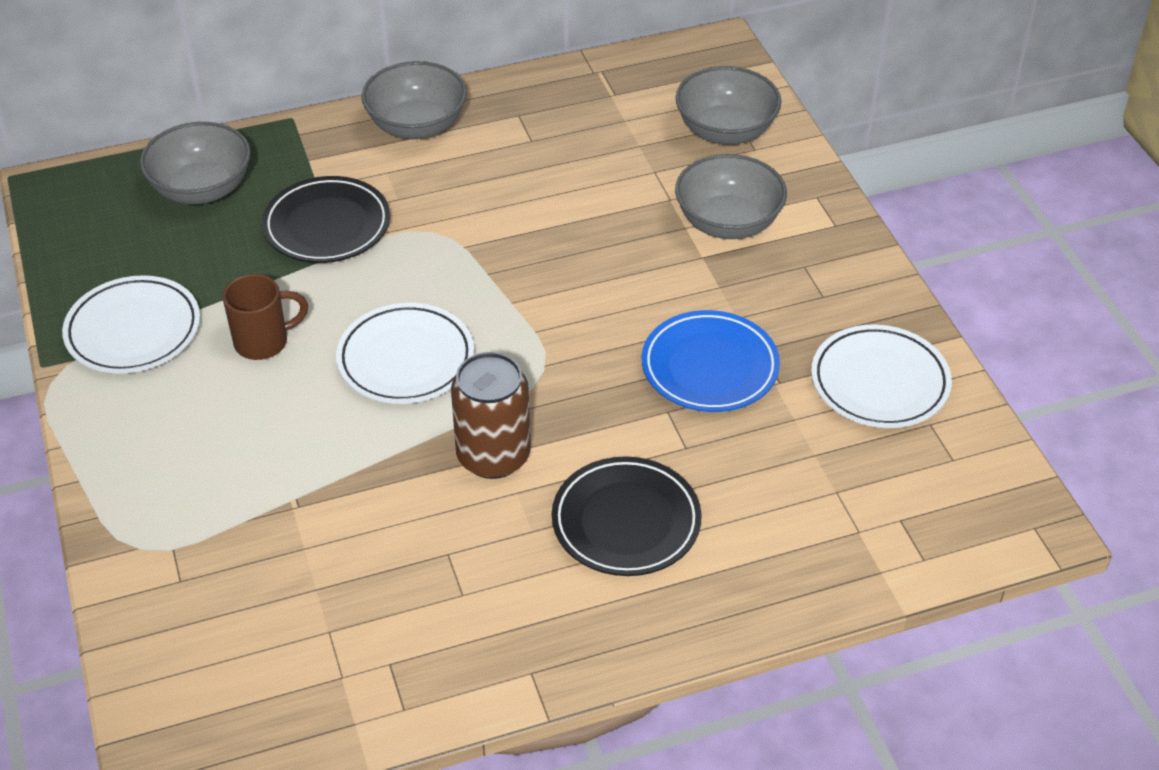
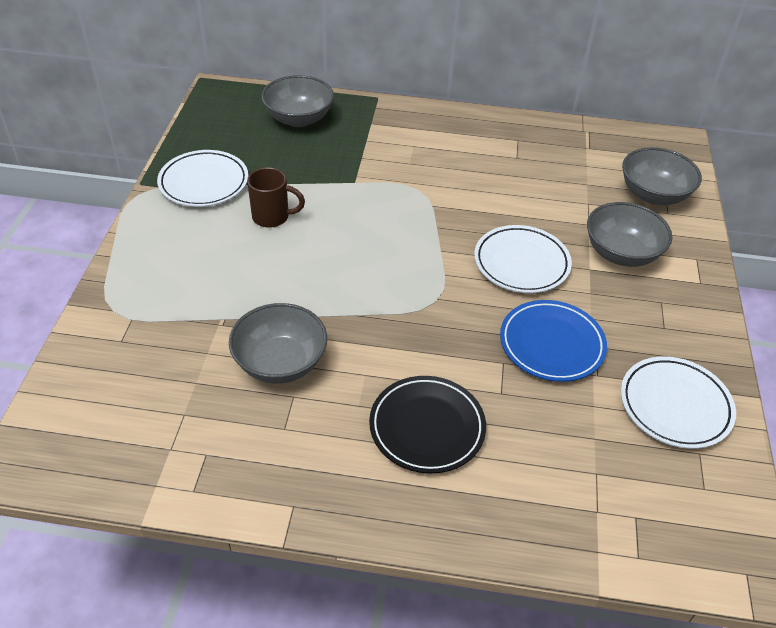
camera: 25 degrees right, 0 degrees up
black plate [262,176,390,263] -> none
white plate [336,303,474,404] -> white plate moved to [474,225,572,293]
grey bowl [362,61,467,139] -> grey bowl moved to [229,303,327,384]
brown can [451,352,531,479] -> none

